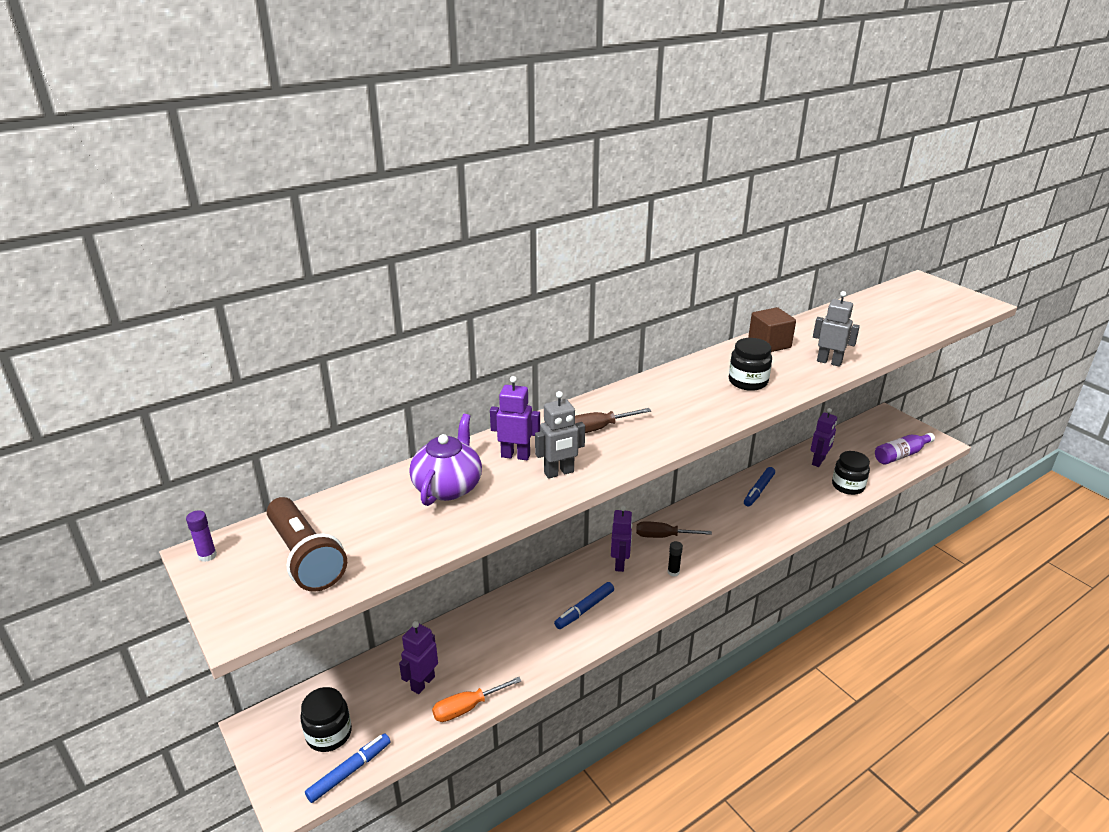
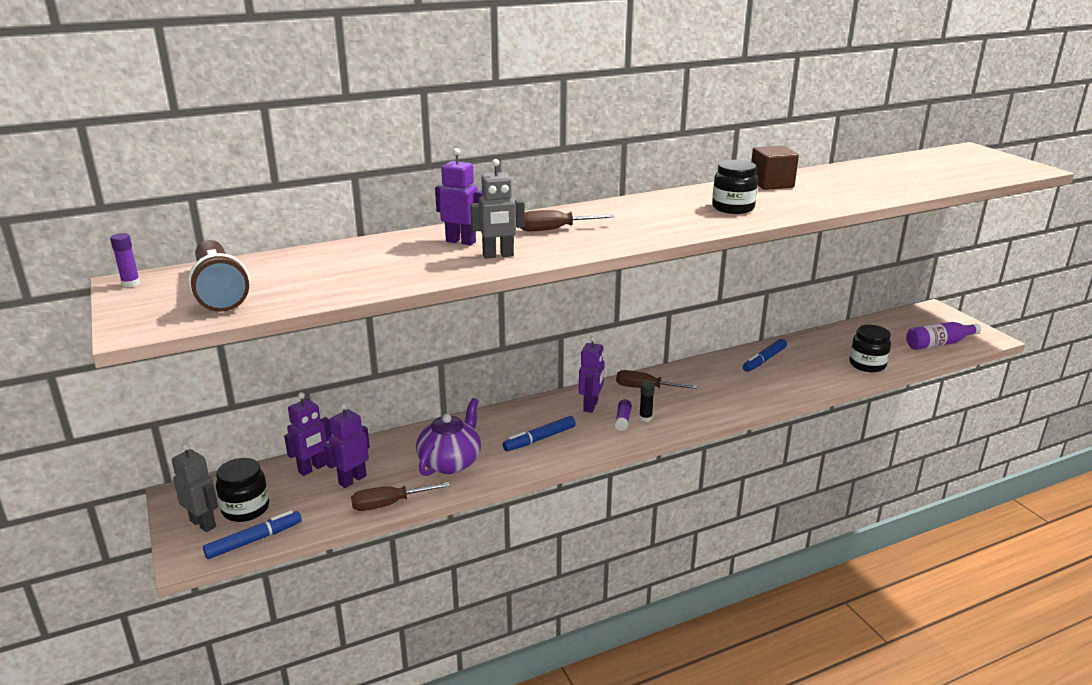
camera: 10 degrees right, 5 degrees down
purple teapot [409,414,482,506] -> purple teapot moved to [416,398,481,476]
orange screwdriver [432,677,522,722] -> brown screwdriver [351,482,450,511]
purple robot [811,408,837,467] -> purple robot moved to [284,392,332,476]
grey robot [813,291,860,367] -> grey robot moved to [172,443,218,532]
none -> purple glue stick [615,399,632,431]

